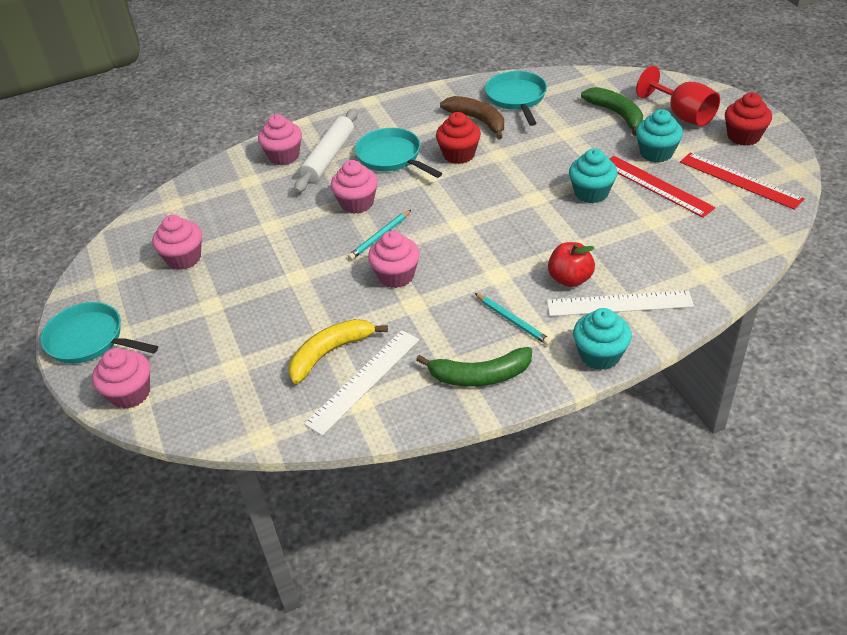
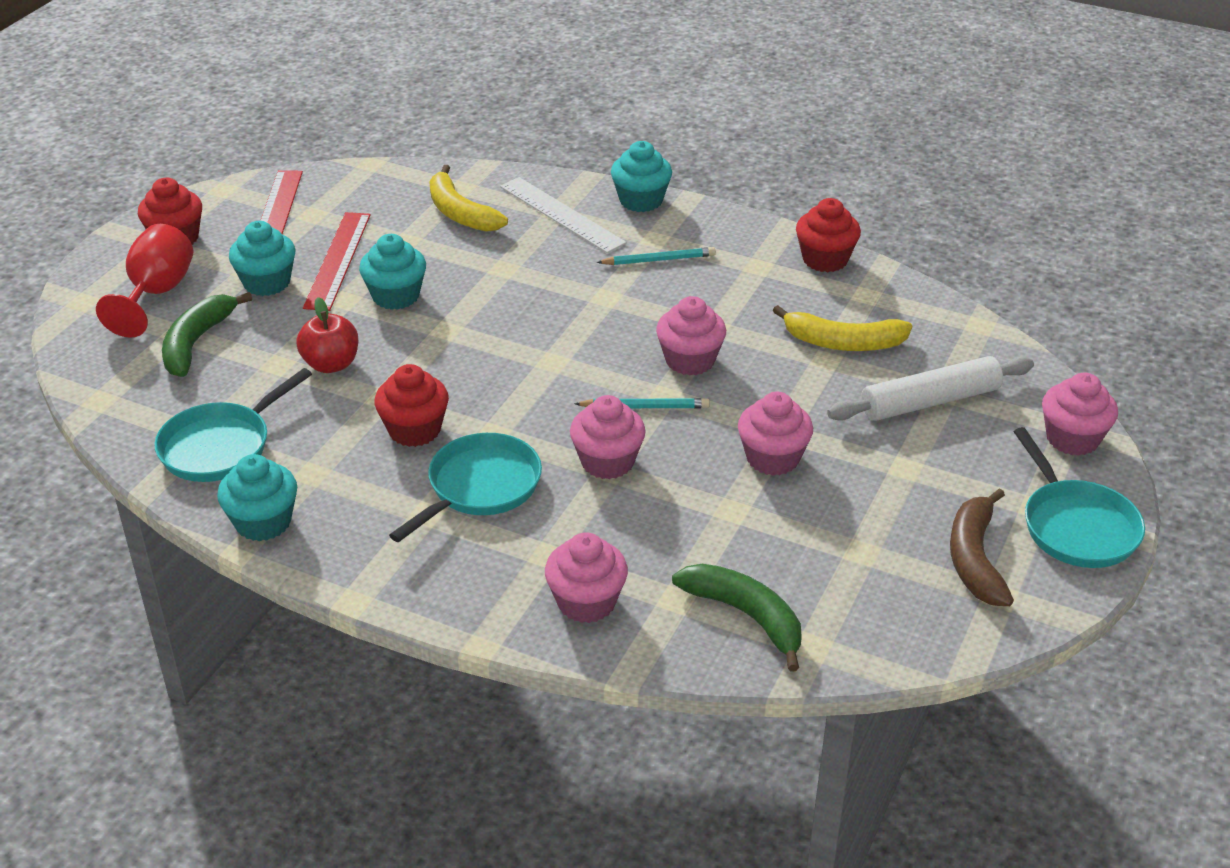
camera: 135 degrees left, 5 degrees down
pink cupcake [152,215,202,270] -> pink cupcake moved to [738,392,813,476]
white rolling pin [294,108,358,193] -> white rolling pin moved to [827,356,1034,421]
white ruler [304,330,419,436] -> none
turquoise pan [355,128,442,178] -> turquoise pan turned 150 degrees counterclockwise [389,433,542,542]
green banana [416,347,532,387] -> green banana moved to [672,564,802,672]
brown banana [440,96,504,140] -> brown banana moved to [950,488,1014,606]
turquoise pencil [475,293,552,345] -> turquoise pencil turned 75 degrees clockwise [596,247,716,265]
red apple [548,242,595,287] -> red apple moved to [296,297,358,373]
none -> turquoise cupcake [217,454,297,541]
none -> yellow banana [429,165,508,232]
none -> red cupcake [796,198,861,272]

